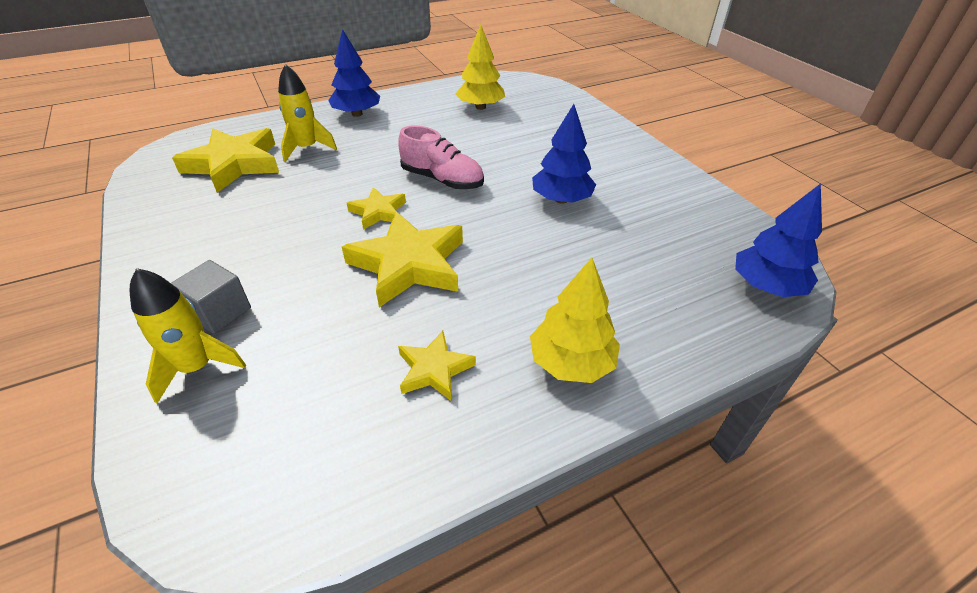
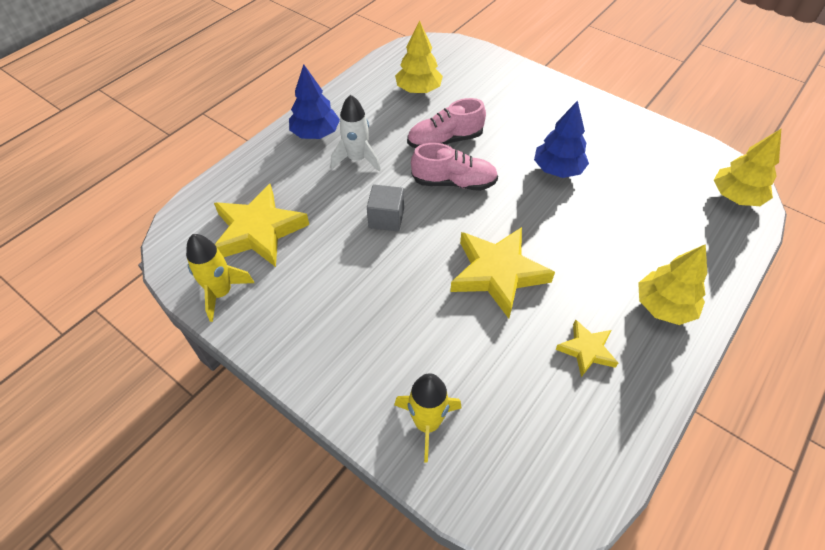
camera: 25 degrees left, 10 degrees up
grey cube [171,260,251,334] -> grey cube moved to [367,184,404,231]
yellow rocket [278,64,337,162] -> yellow rocket moved to [186,234,254,322]
yellow star [347,187,406,230] -> none
blue tree [735,183,822,297] -> yellow tree [714,129,781,206]
none -> white rocket [331,95,380,171]
none -> pink shoe [407,98,486,148]

